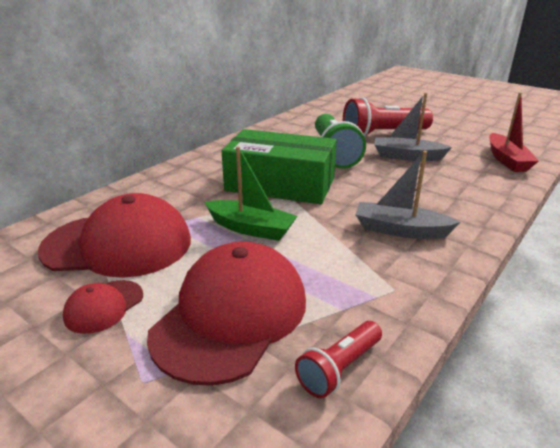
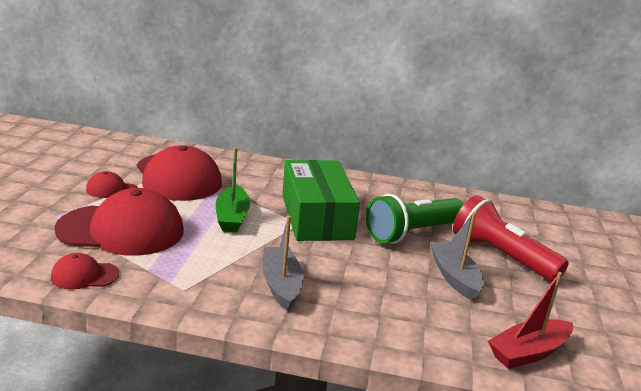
camera: 60 degrees right, 5 degrees down
red flashlight [295,321,382,398] -> red cap [51,253,119,290]

